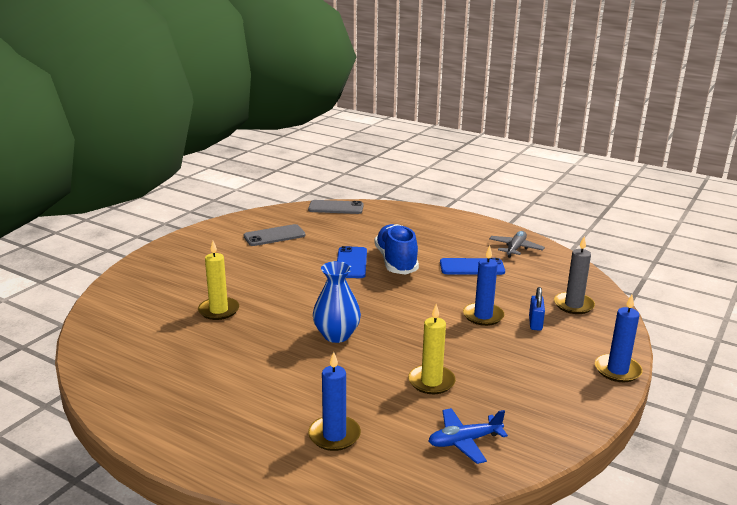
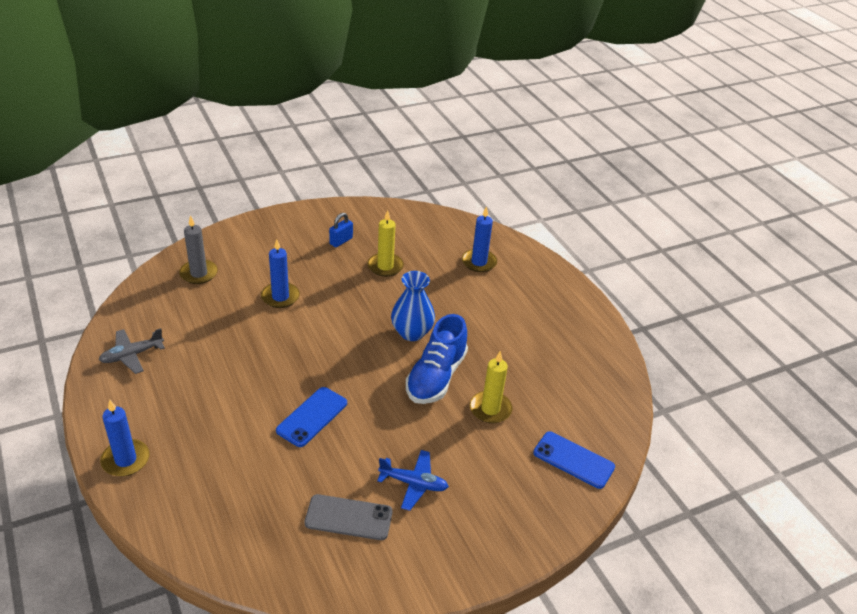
camera: 150 degrees left, 15 degrees up
grey phone [308,200,364,214] -> none
blue shoe [375,224,419,275] -> blue shoe moved to [406,314,468,404]
blue plane [429,408,508,464] -> blue plane moved to [377,450,449,511]
blue phone [440,258,505,275] -> blue phone moved to [533,431,615,489]
blue padlock [529,287,545,331] -> blue padlock moved to [329,213,353,247]
blue candle [595,295,643,382] -> blue candle moved to [100,400,149,476]

